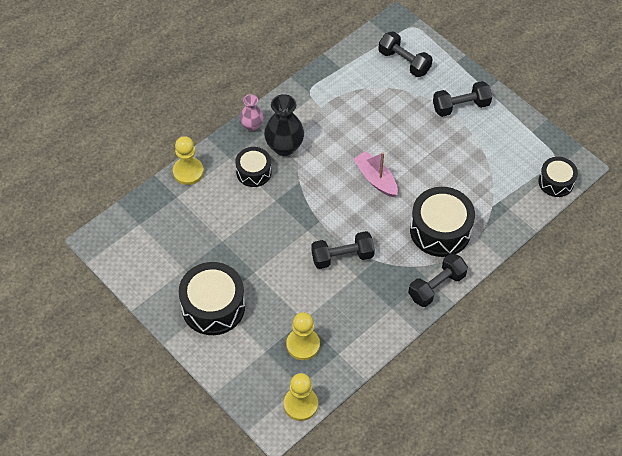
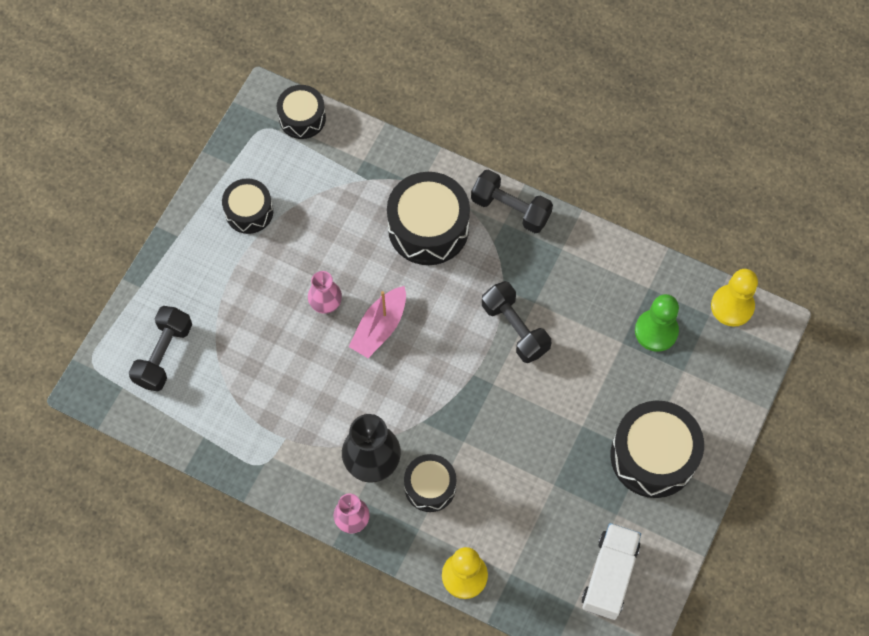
camera: 110 degrees left, 10 degrees up
yellow pawn [286,312,320,360] -> green pawn [635,294,679,352]
black dumbbell [433,81,492,117] -> none
none -> black drum [222,178,273,234]
none -> pink vase [308,271,342,314]
none -> white truck [582,523,641,620]

